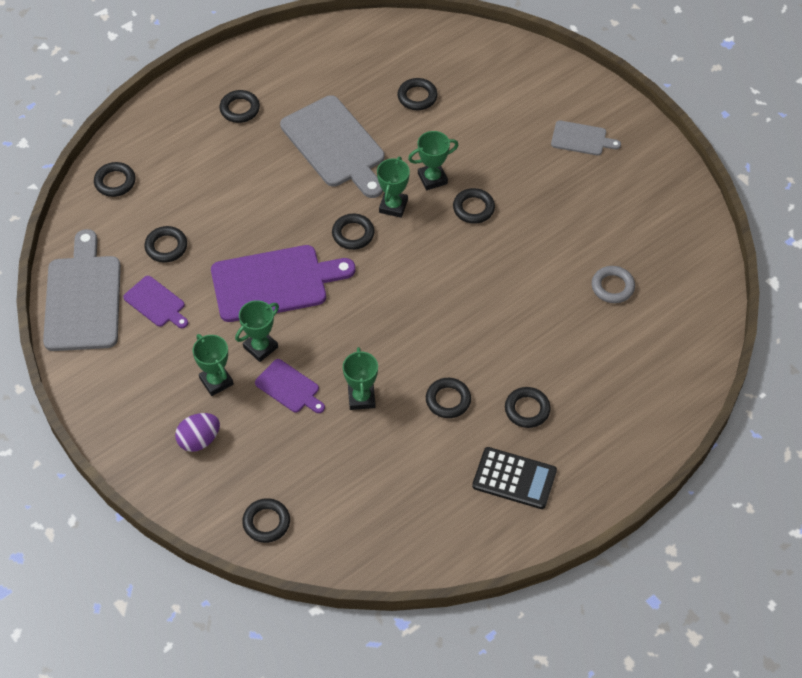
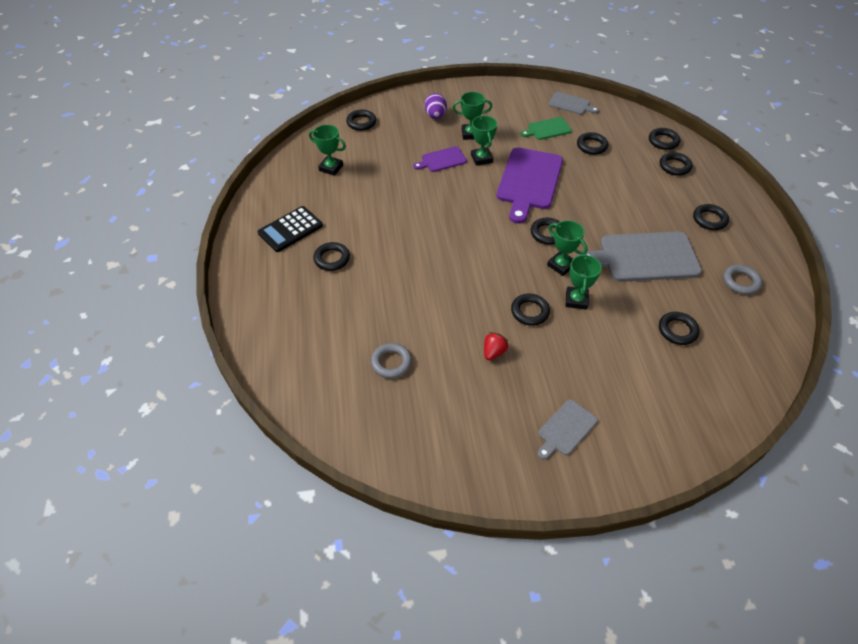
camera: 120 degrees right, 5 degrees down
grey cutting board [43,229,121,351] -> grey cutting board [548,92,599,115], size x0.51
purple cutting board [123,276,188,328] -> green cutting board [521,117,572,140]
green trophy [343,347,378,410] -> green trophy moved to [309,125,346,176]
black ring [426,378,471,418] -> black ring moved to [660,152,693,176]
none -> red strawberry [484,332,509,360]
none -> grey ring [723,265,762,295]

